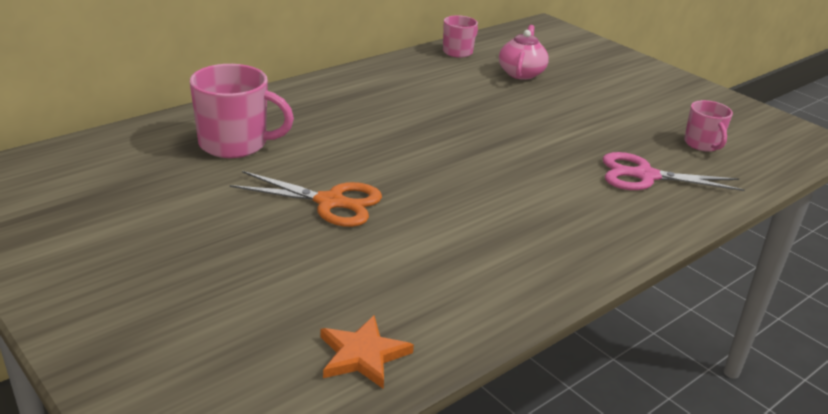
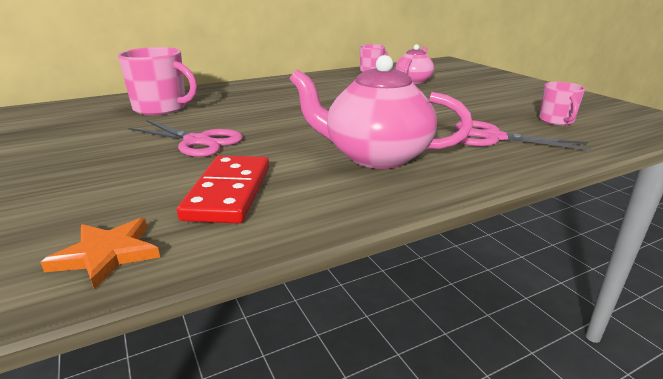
camera: 15 degrees right, 5 degrees down
orange scissors [230,171,382,227] -> pink scissors [129,120,243,157]
none -> red domino [177,155,269,223]
none -> pink teapot [289,55,473,169]

